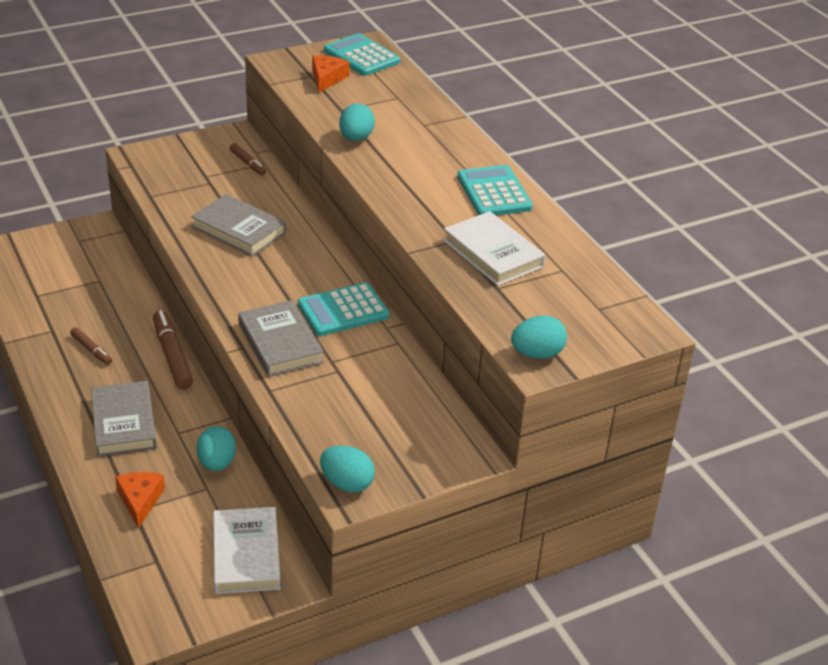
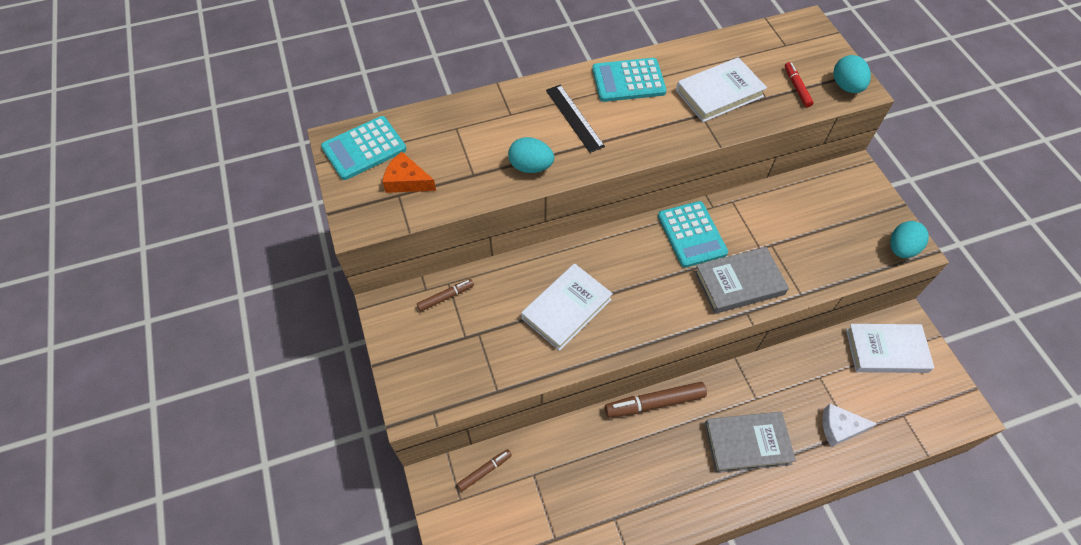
camera: 80 degrees left, 20 degrees up
brown marker [70,327,112,365] -> brown marker moved to [457,449,512,491]
orange cheese [115,472,165,528] -> white cheese [823,404,877,447]
grey book [191,194,286,257] -> white book [521,263,613,351]
turquoise egg [197,426,236,471] -> none
none -> black ruler [546,85,605,153]
none -> red marker [785,62,814,107]

